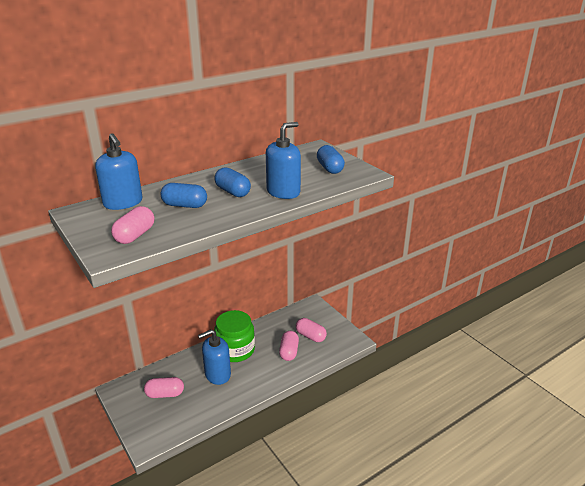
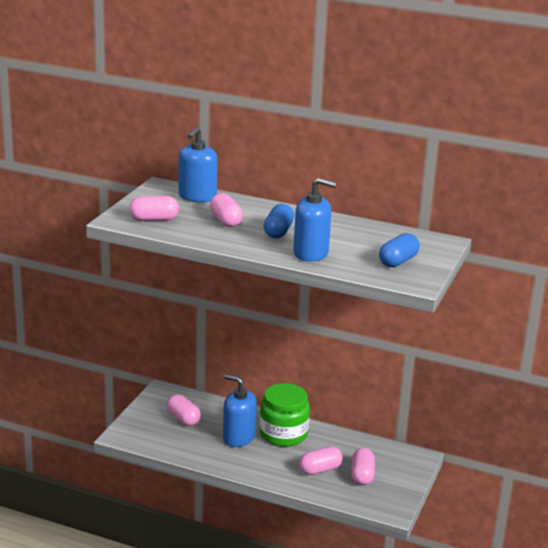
camera: 55 degrees right, 5 degrees down
blue capsule [161,183,207,208] -> pink capsule [210,193,243,227]

